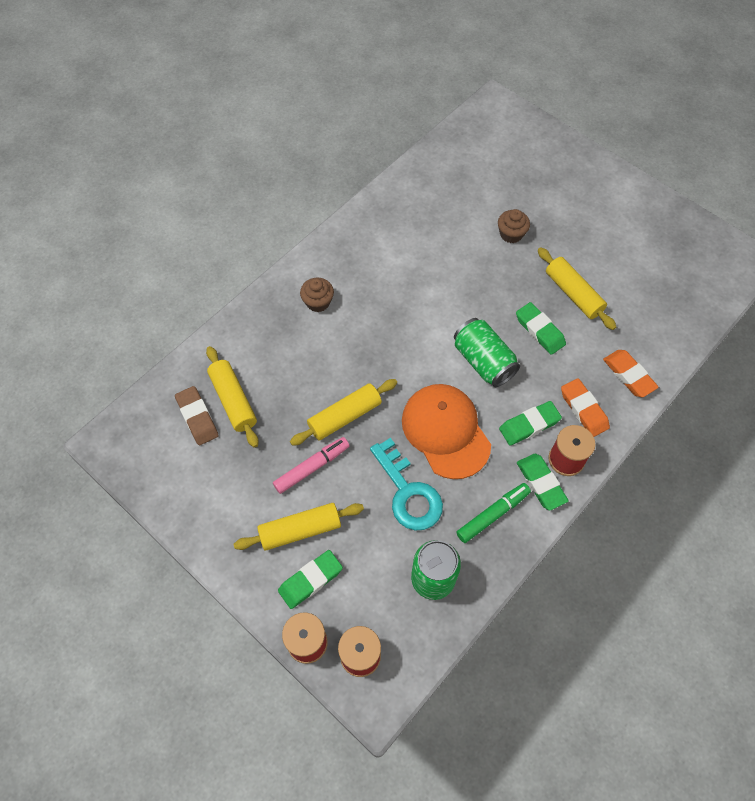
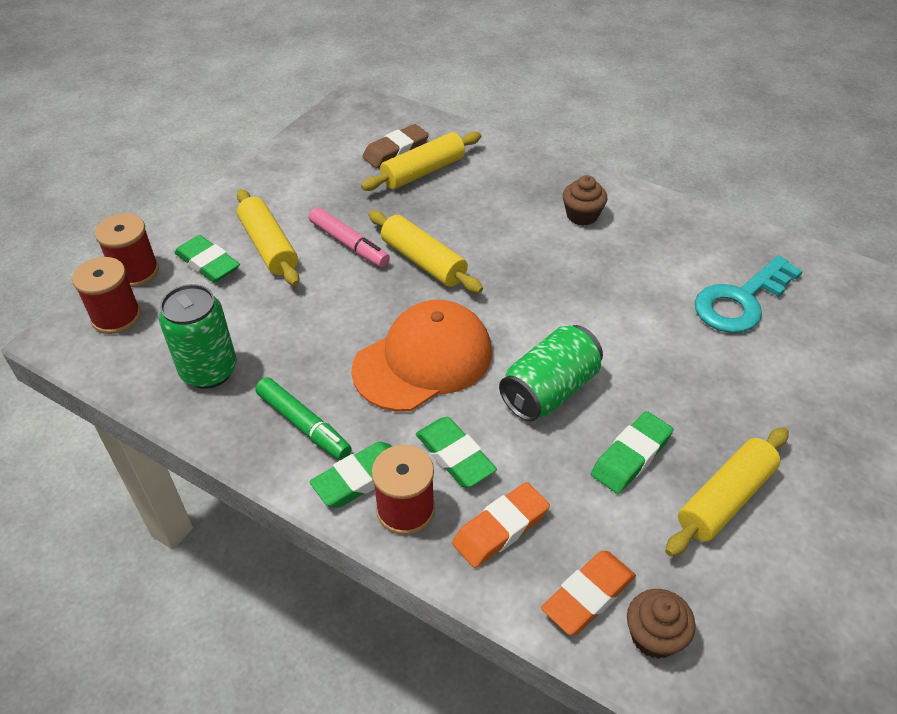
camera: 80 degrees right, 15 degrees down
turquoise key [370,438,443,531] -> turquoise key moved to [695,255,803,333]
brown cupcake [498,209,530,243] -> brown cupcake moved to [627,589,696,659]

